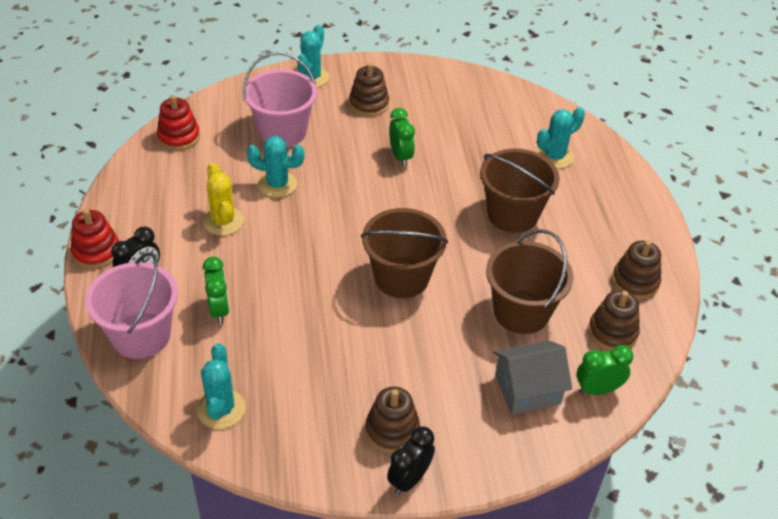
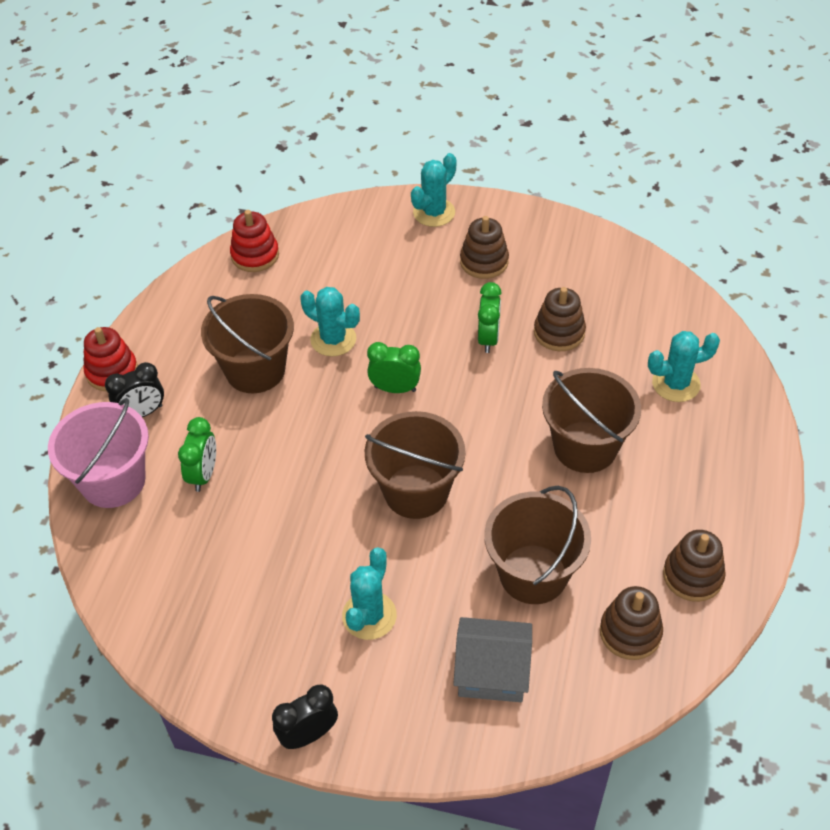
camera: 25 degrees right, 5 degrees up
turquoise cactus [197,343,246,429] -> turquoise cactus moved to [342,547,397,640]
yellow cactus [203,162,244,236] -> brown bucket [201,294,294,393]
pink bucket [243,52,317,147] -> none
brown stacking toy [365,387,420,453] -> brown stacking toy moved to [534,287,586,351]
green clock [577,345,633,395] -> green clock moved to [367,342,421,393]

